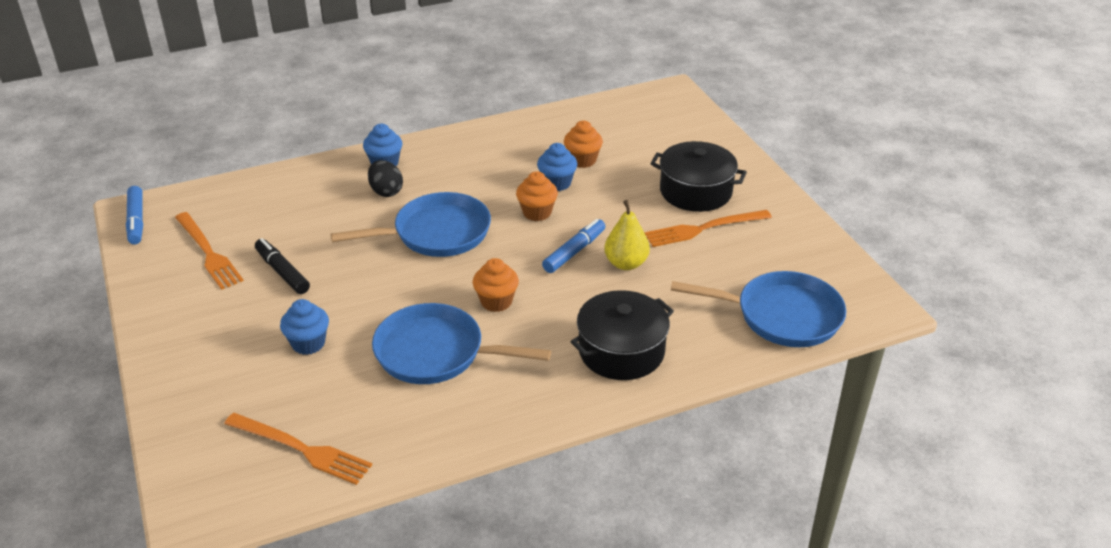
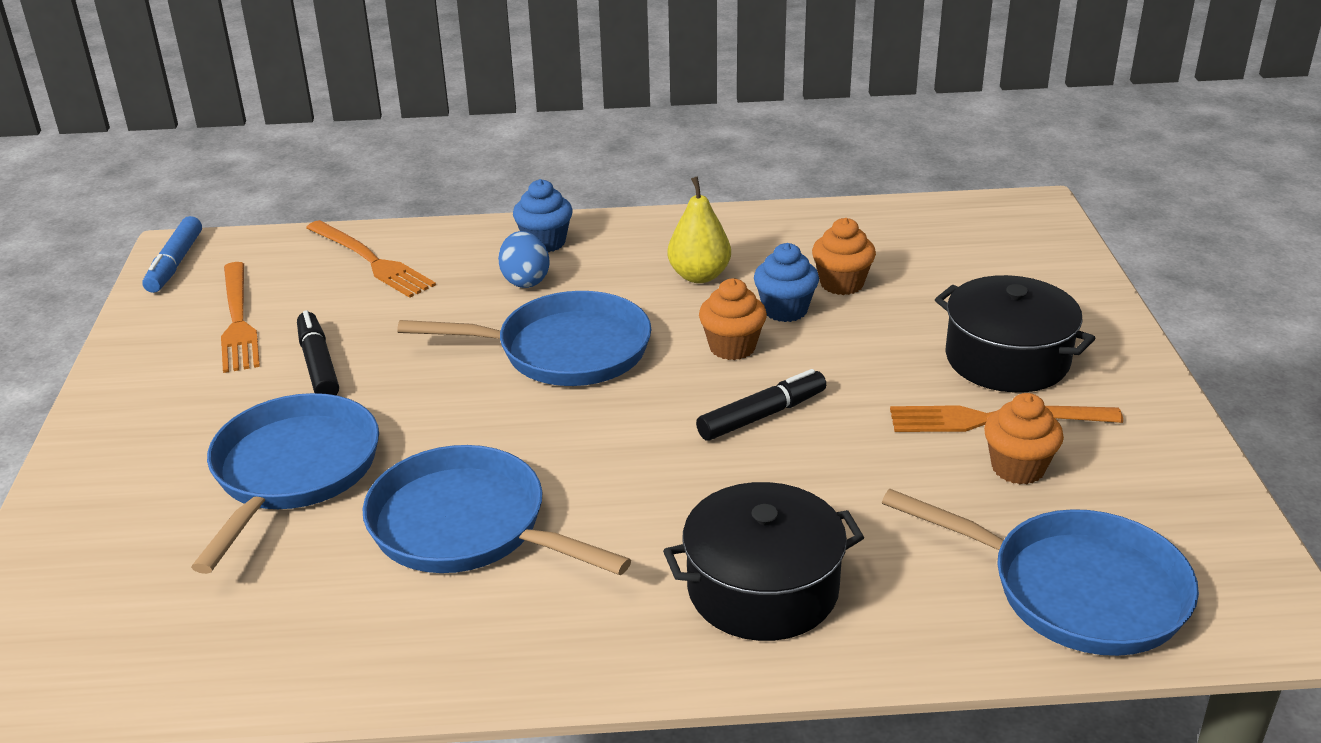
camera: 20 degrees right, 5 degrees down
orange fork [224,413,372,485] -> orange fork moved to [306,220,436,298]
blue cupcake [280,299,329,355] -> blue pan [191,393,379,574]
black egg [368,160,403,197] -> blue egg [498,231,550,288]
orange cupcake [473,258,519,312] -> orange cupcake moved to [984,393,1064,484]
blue marker [542,219,605,273] -> black marker [696,369,826,440]
yellow pear [604,200,650,270] -> yellow pear moved to [667,177,731,283]

